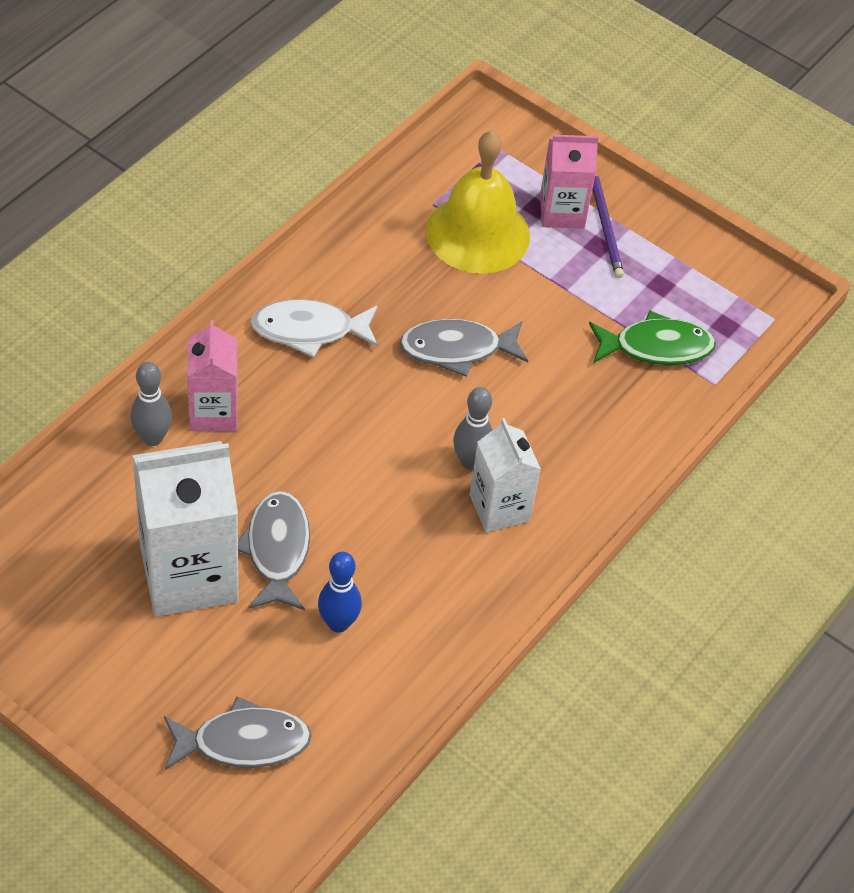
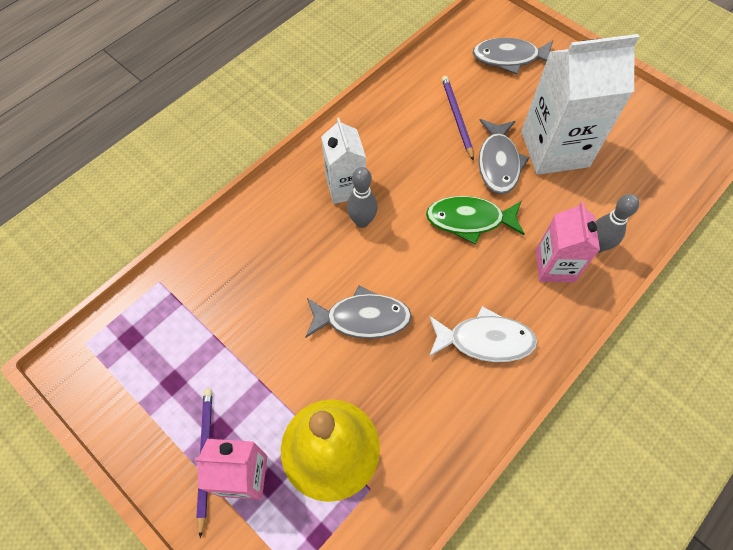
camera: 170 degrees left, 10 degrees up
blue bowling pin [318,552,362,633] -> purple pencil [442,76,474,161]
green fish [589,310,716,365] -> green fish moved to [426,196,525,244]

